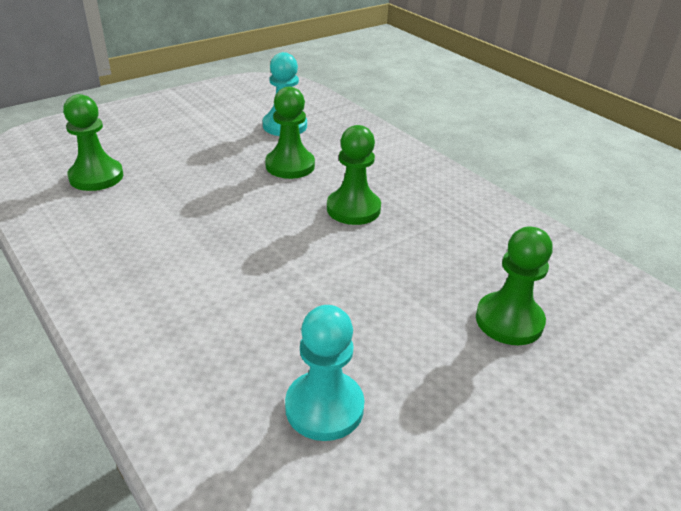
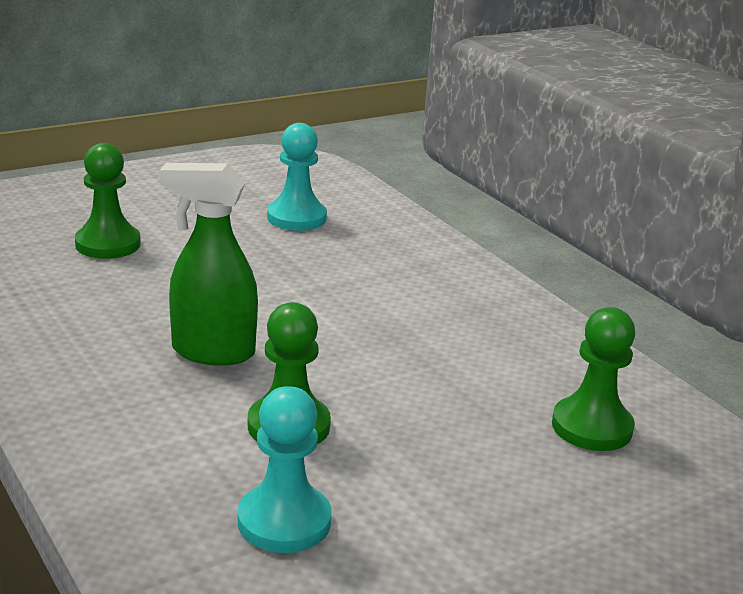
camera: 175 degrees left, 10 degrees down
green pawn [327,125,381,225] -> green spray bottle [160,163,258,366]

